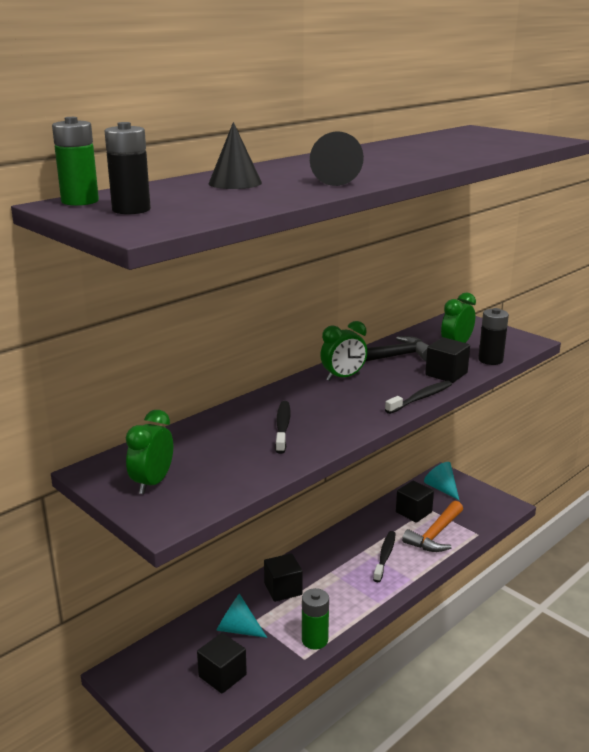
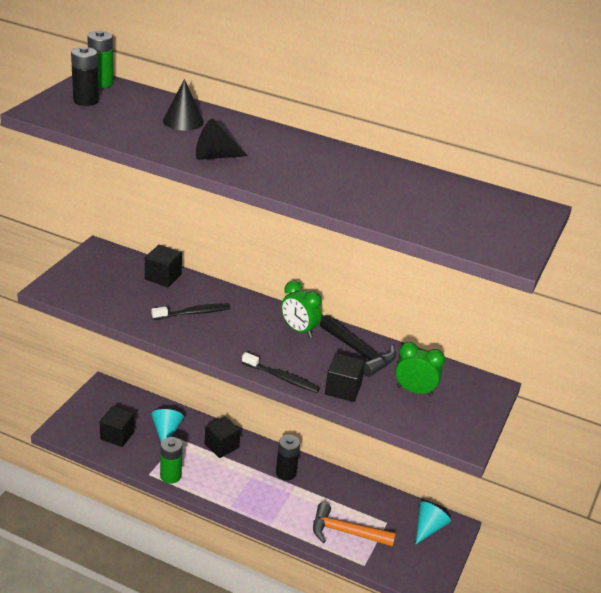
camera: 65 degrees right, 10 degrees up
green clock [126,410,173,494] -> none
black toothbrush [373,531,396,582] -> none
black cube [396,481,434,523] -> black cube moved to [145,245,182,287]
black battery [478,308,509,365] -> black battery moved to [276,435,300,480]

